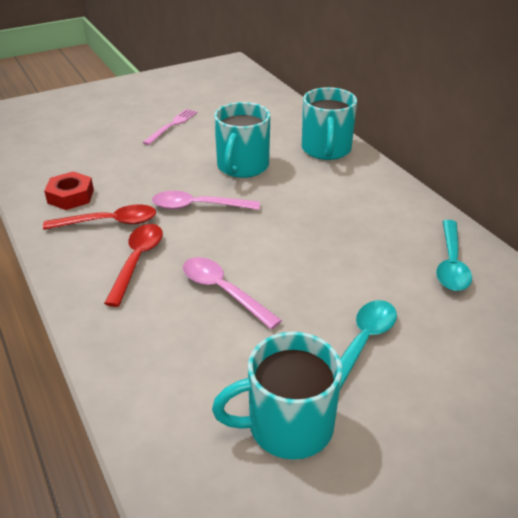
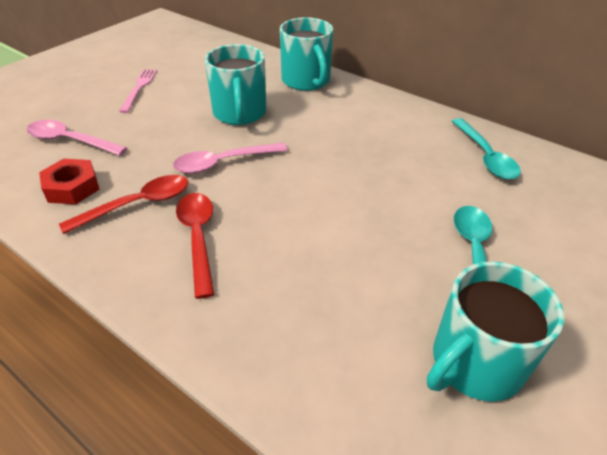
camera: 25 degrees left, 5 degrees up
pink spoon [183,257,282,329] -> pink spoon moved to [27,120,127,156]

